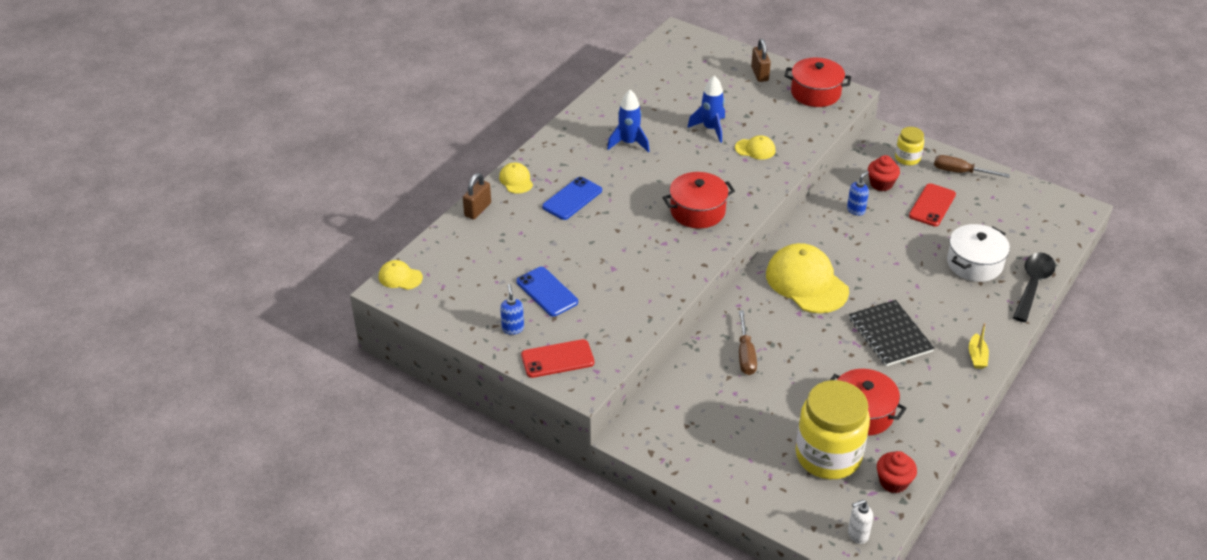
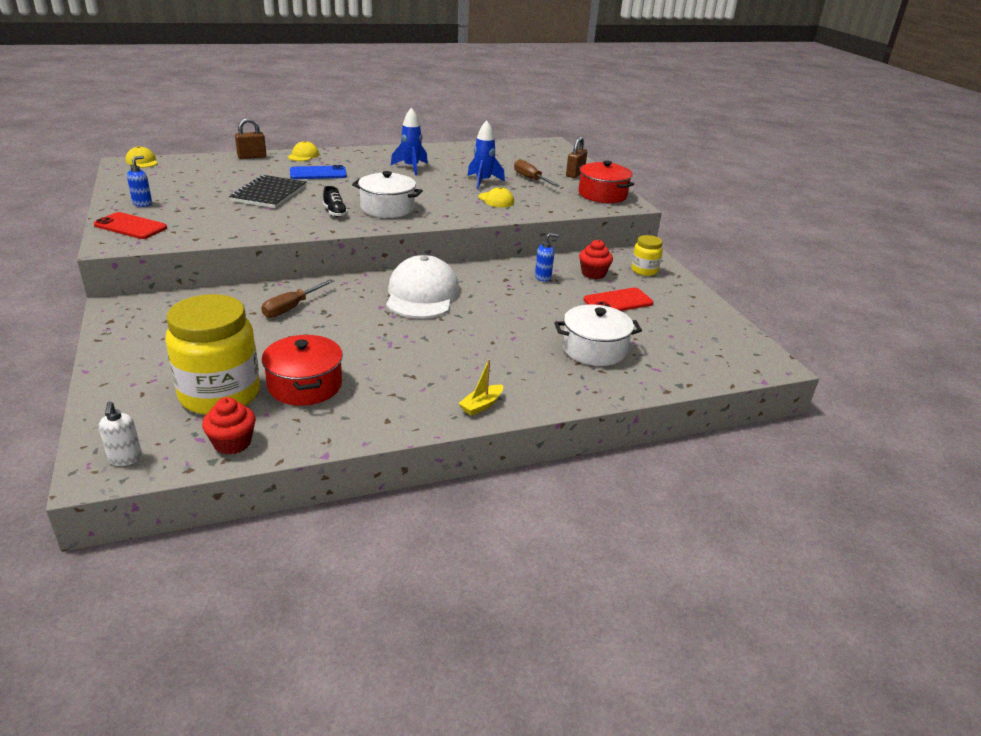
camera: 35 degrees right, 10 degrees down
blue phone [516,267,578,317] -> none
red pot [663,172,735,228] -> white pot [352,171,423,218]
yellow cap [766,243,849,313] -> white cap [386,255,459,318]
white soap dispenser [848,499,873,544] -> white soap dispenser turned 120 degrees counterclockwise [99,401,142,466]
black notebook [849,300,935,366] -> black notebook moved to [229,175,307,208]
brown screwdriver [934,155,1010,178] -> brown screwdriver moved to [514,159,560,187]
black spoon [1013,253,1056,322] -> none
none -> black shoe [323,186,348,217]

